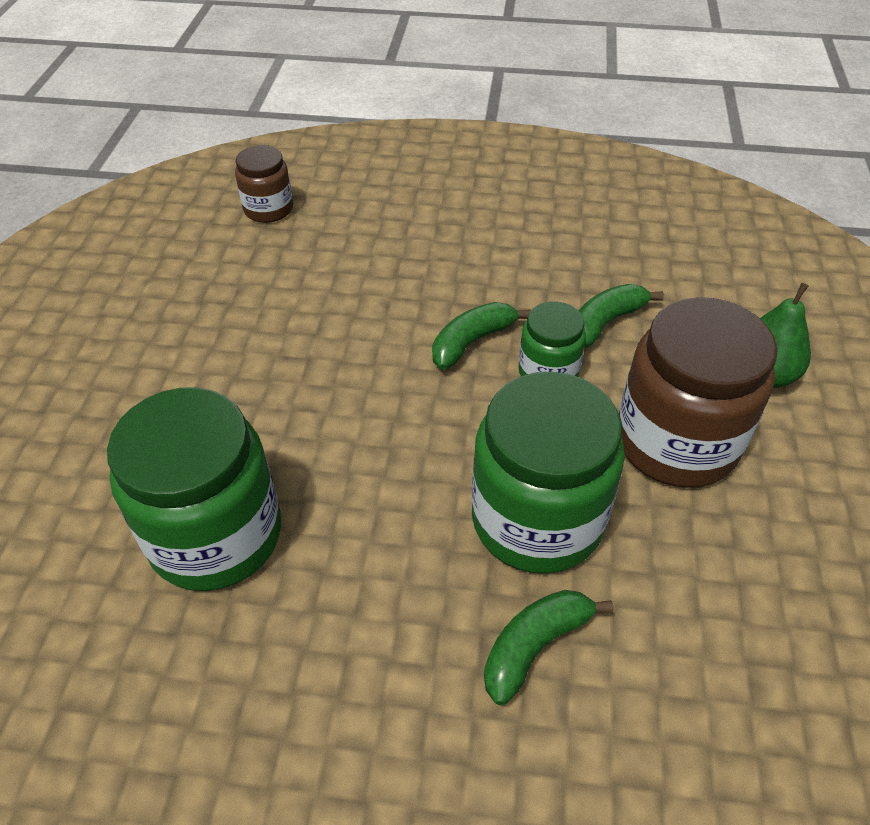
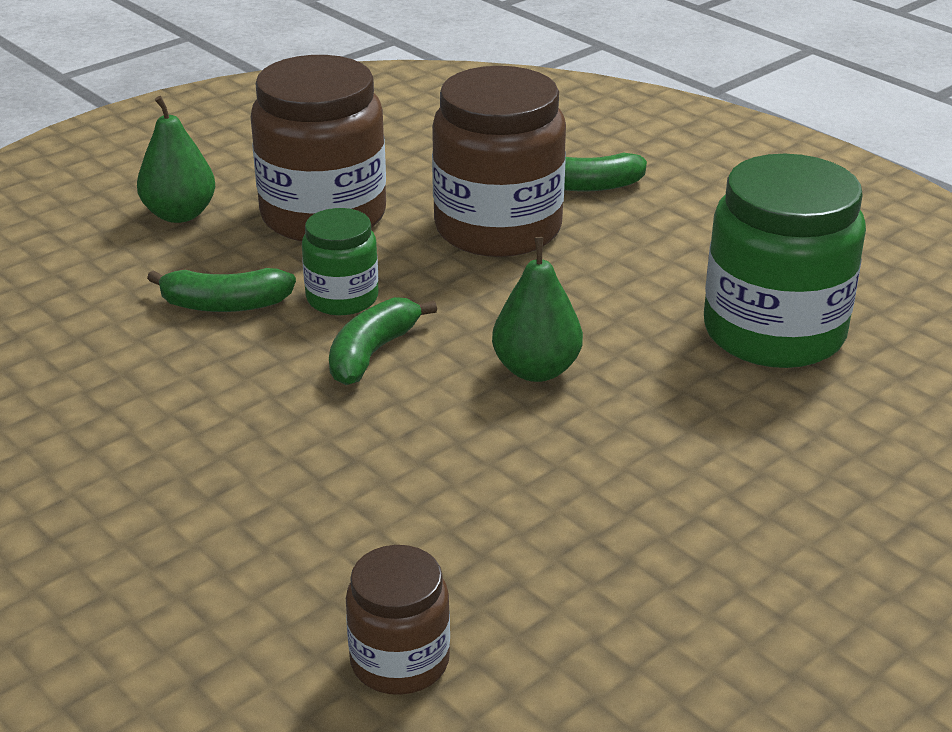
camera: 140 degrees left, 15 degrees down
green banana [432,302,531,370] -> green banana turned 120 degrees clockwise [329,297,437,385]
green jar [472,372,625,574] -> brown jar [432,66,566,257]
none -> green pear [492,237,583,382]

